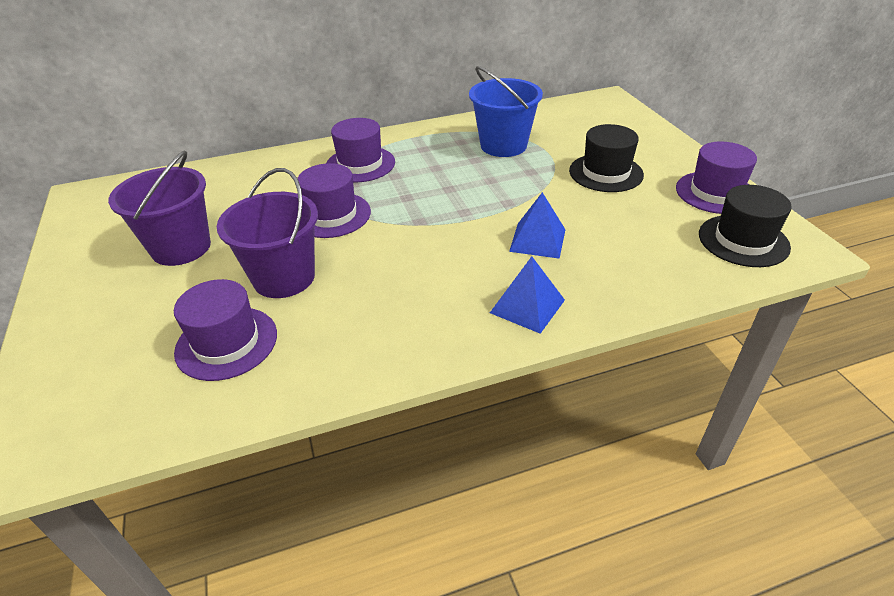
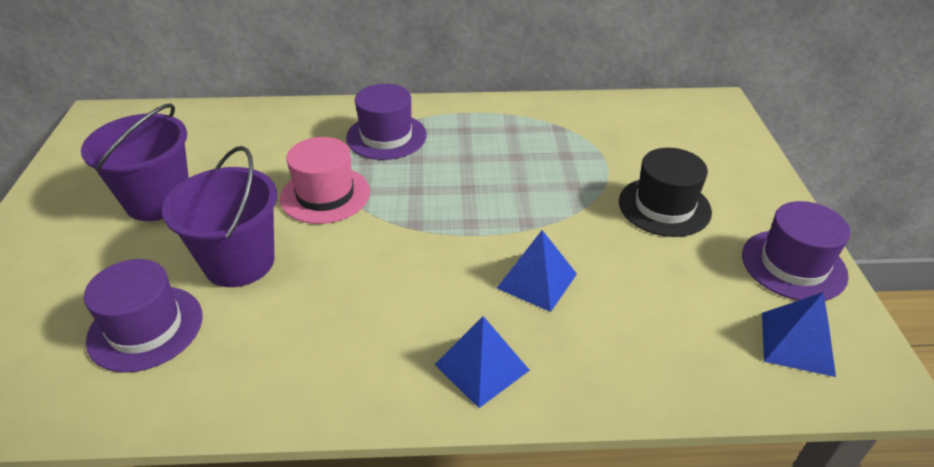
camera: 15 degrees right, 0 degrees up
purple hat [297,163,371,238] -> pink hat [280,137,370,224]
blue bucket [469,66,543,157] -> none
black hat [699,185,792,267] -> blue pyramid [762,292,836,377]

